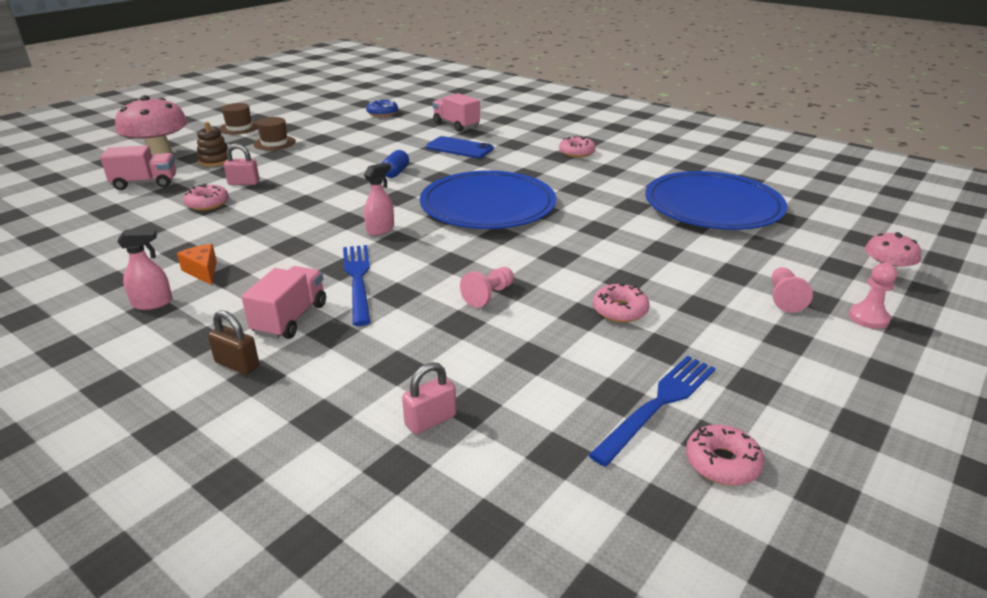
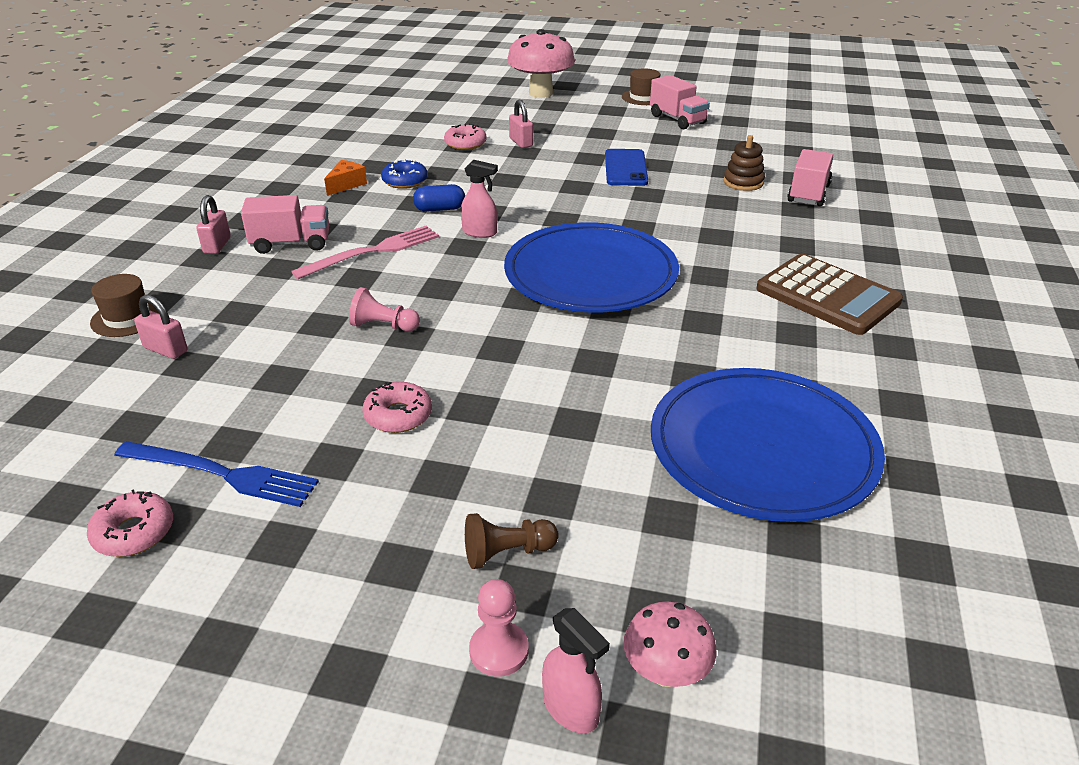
camera: 65 degrees right, 5 degrees up
pink truck [100,145,176,190] -> pink truck moved to [650,75,710,129]
pink spray bottle [117,229,173,310] -> pink spray bottle moved to [542,608,610,733]
brown stacking toy [197,122,228,167] -> brown stacking toy moved to [723,135,765,191]
brown padlock [208,310,259,375] -> pink padlock [197,195,231,254]
brown hat [253,117,296,150] -> brown hat moved to [90,274,159,337]
blue fork [343,245,371,326] -> pink fork [291,226,439,279]
blue donut [366,99,398,117] -> blue donut moved to [381,159,428,189]
blue capsule [382,150,409,178] -> blue capsule moved to [413,184,465,212]
blue phone [426,136,494,158] -> blue phone moved to [605,149,648,186]
pink donut [559,136,596,158] -> brown calculator [757,254,903,335]
pink pawn [772,267,813,313] -> brown pawn [465,513,559,569]

